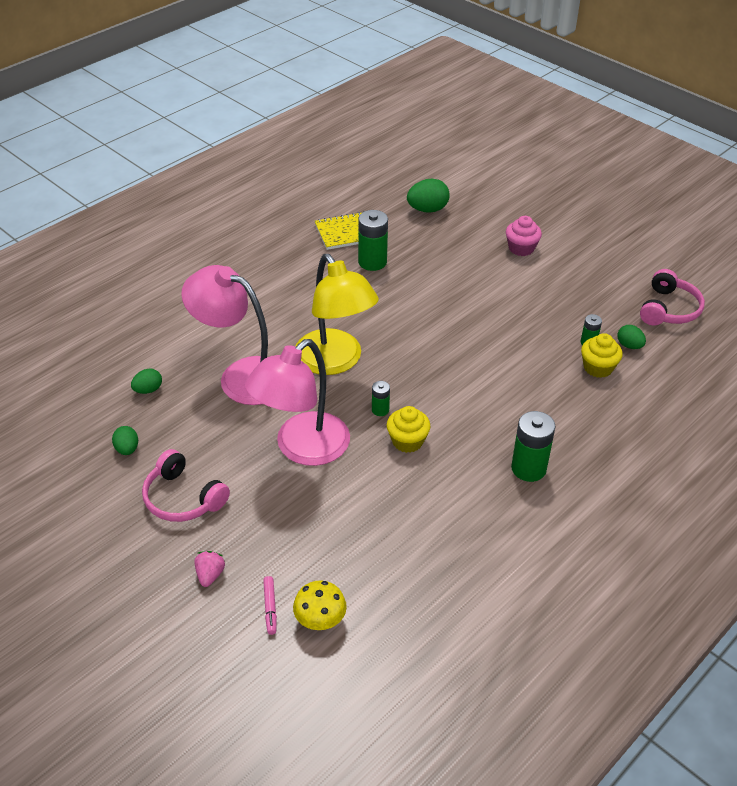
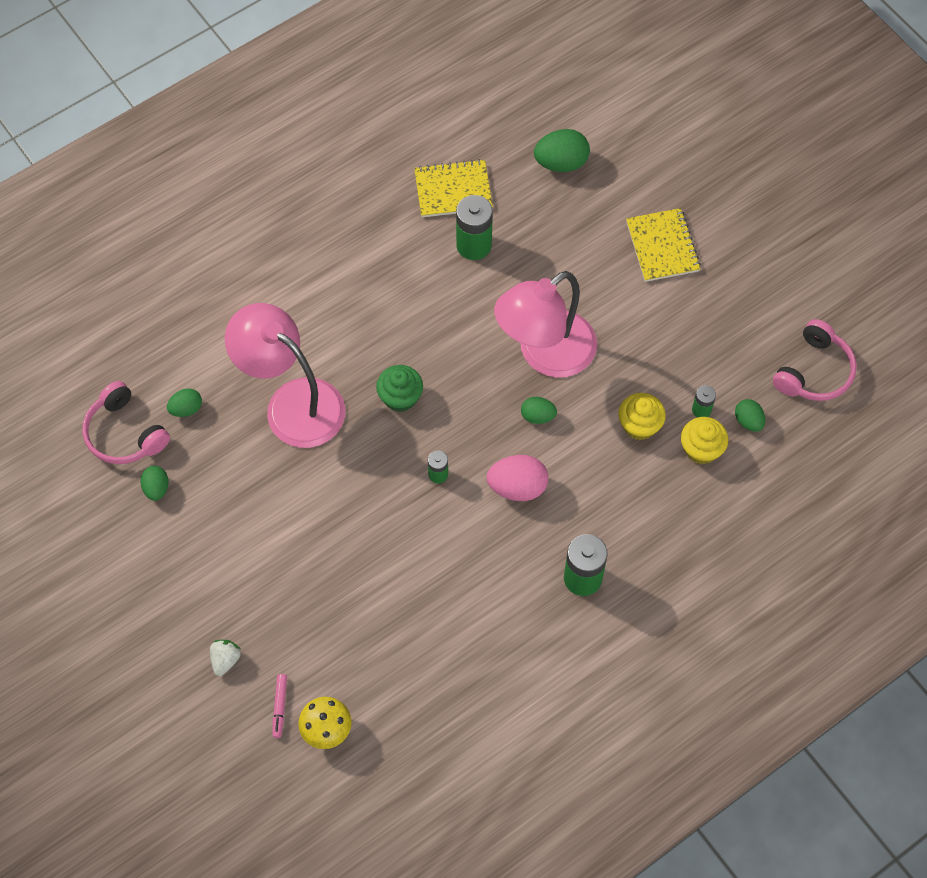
camera: 10 degrees right, 20 degrees up
pink headphones [142,449,230,522] -> pink headphones moved to [82,381,170,464]
pink strawberry [195,551,225,587] -> white strawberry [210,640,241,676]
pink lamp [245,339,350,466] -> pink lamp moved to [494,271,597,378]
yellow lamp [295,254,379,375] -> green cupcake [376,365,423,412]
yellow cupcake [387,406,431,453] -> yellow cupcake moved to [618,393,666,440]
pink cupcake [506,216,542,256] -> yellow notebook [626,208,701,282]
none -> pink egg [486,455,548,501]
none -> green egg [521,397,557,424]

